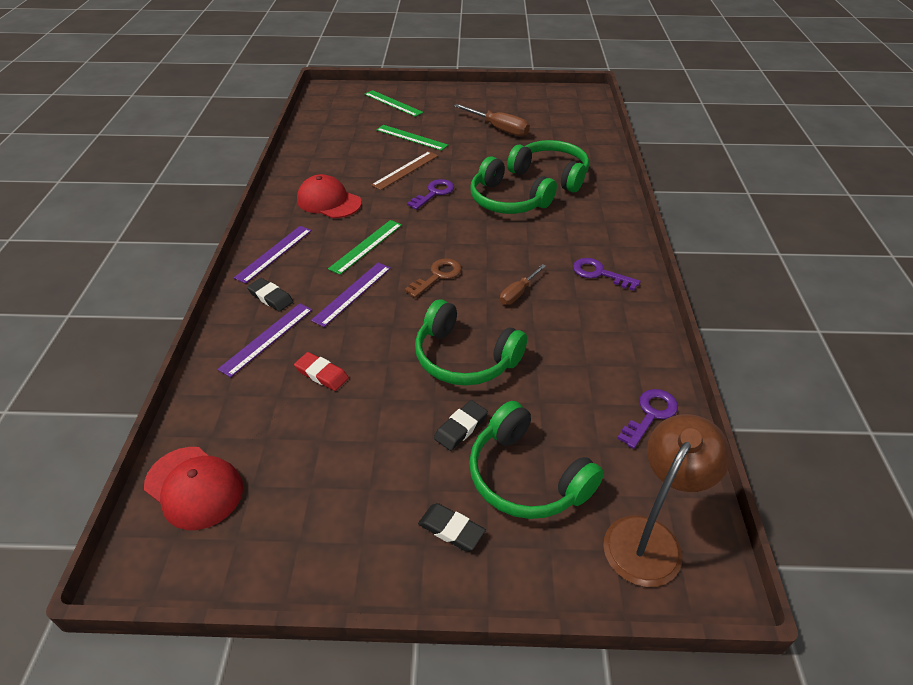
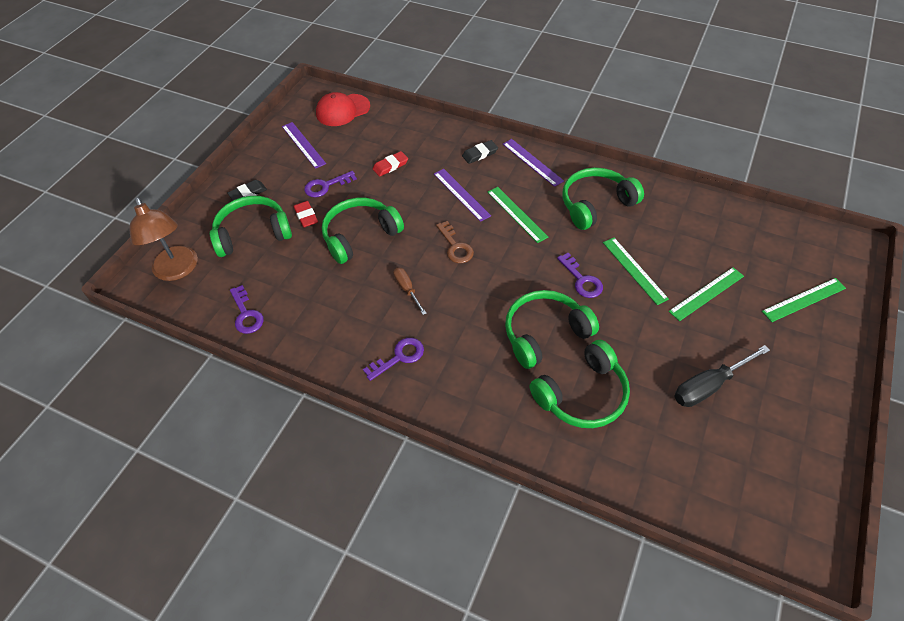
camera: 115 degrees right, 10 degrees up
purple ruler [217,303,312,377] -> purple ruler moved to [282,122,326,169]
red cap [297,174,362,218] -> green headphones [563,167,644,230]
brown ruler [371,151,438,190] -> green ruler [603,238,669,305]
black eraser [434,400,488,451] -> red eraser [293,201,318,228]
brown screwdriver [454,104,530,137] -> black screwdriver [674,345,770,407]
none -> purple key [304,171,357,197]

